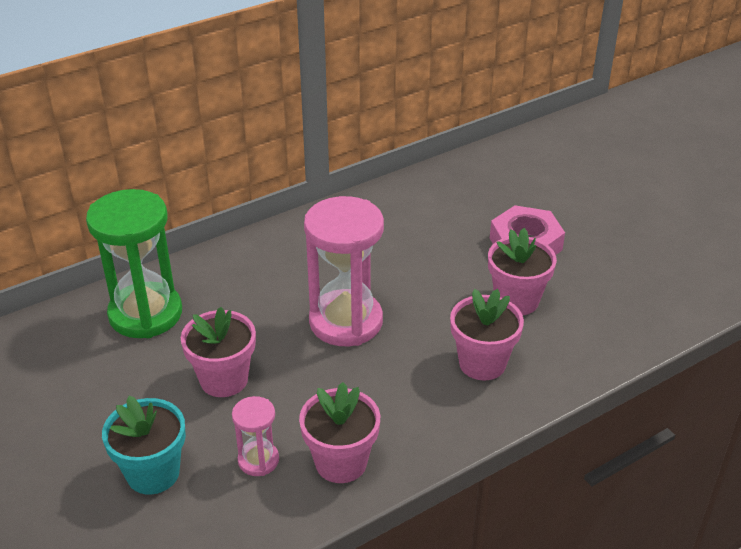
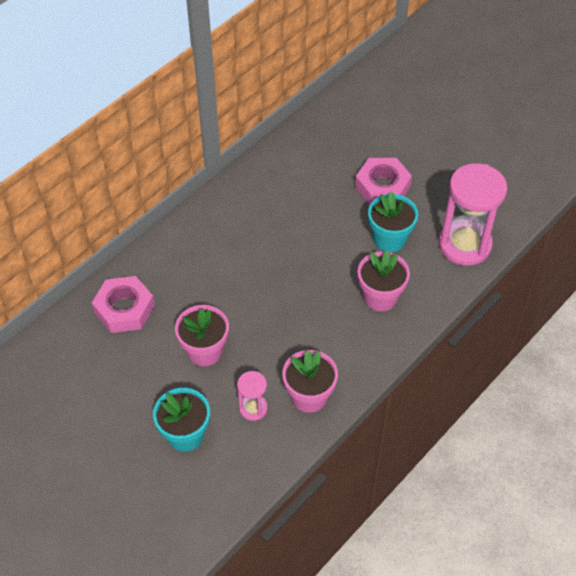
camera: 15 degrees left, 15 degrees up
green hourglass [86,189,182,338] -> pink nut [92,276,155,333]
pink hourglass [304,196,384,346] -> pink hourglass moved to [439,163,507,266]
pink flower pot [488,228,557,315] -> turquoise flower pot [368,192,418,252]

